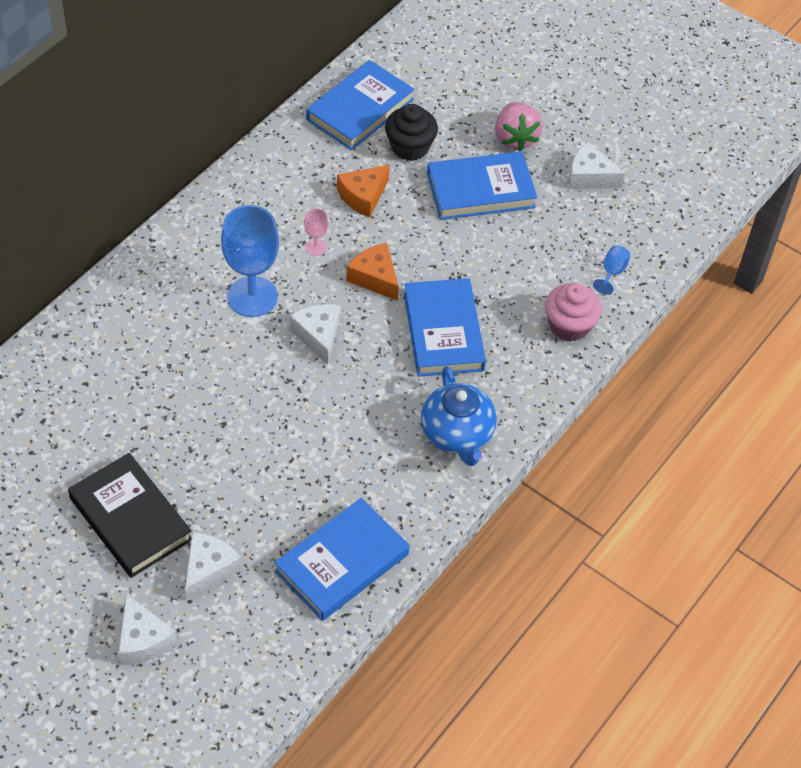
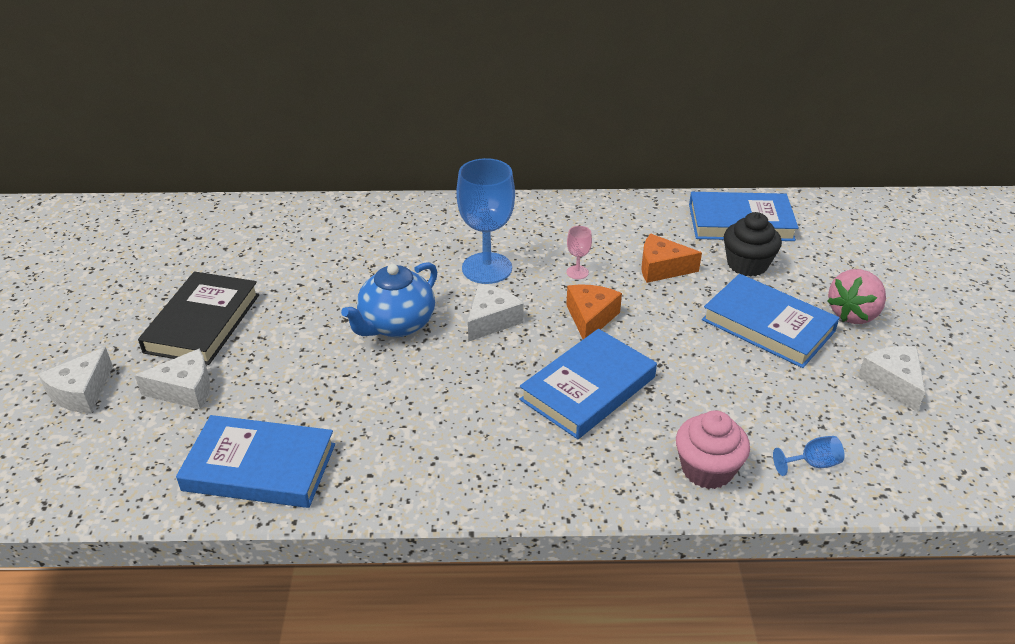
camera: 55 degrees right, 15 degrees down
blue teapot [421,366,497,466] -> blue teapot moved to [341,262,437,337]

